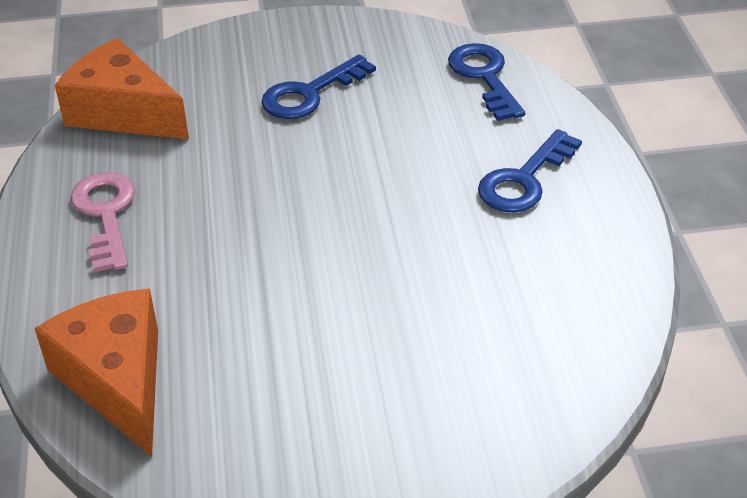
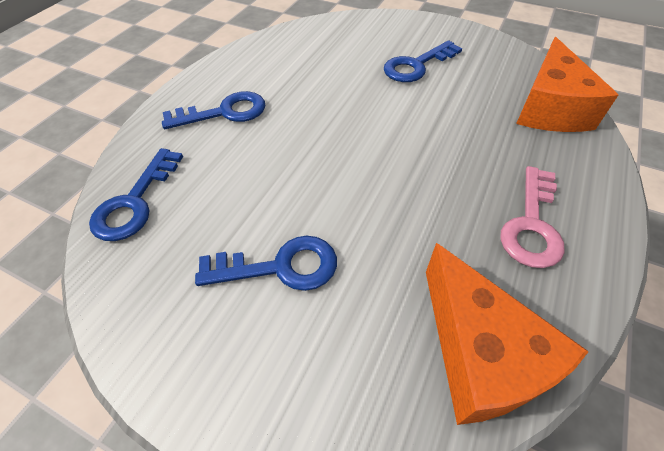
camera: 145 degrees left, 10 degrees up
none -> blue key [384,40,462,82]

